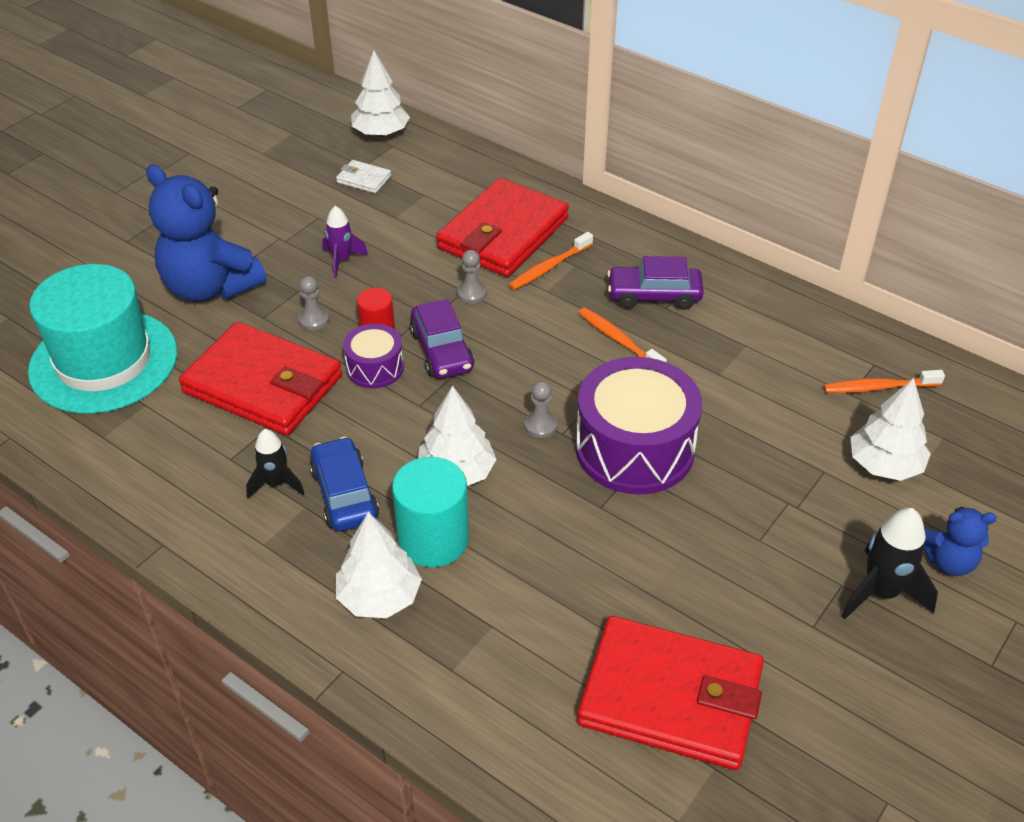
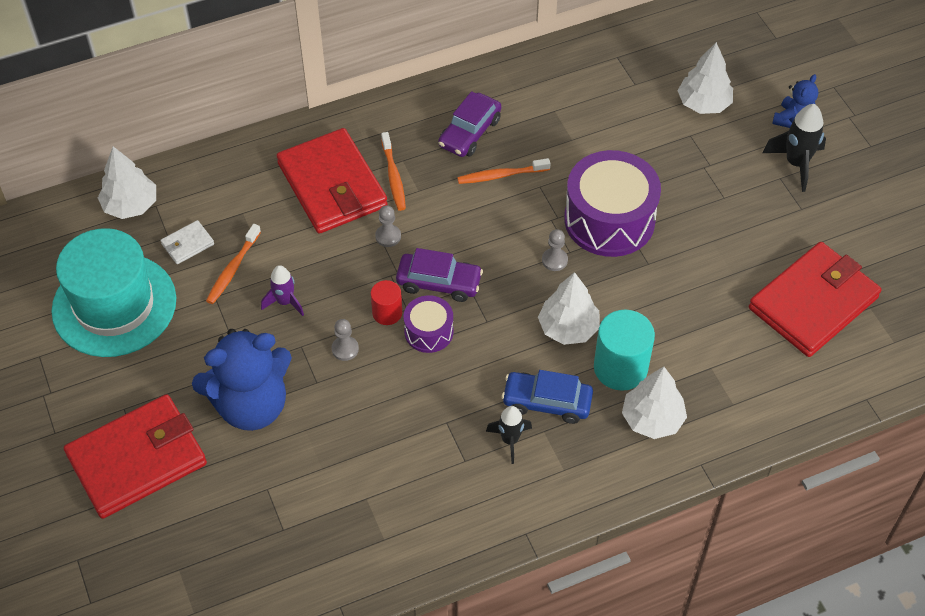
camera: 60 degrees left, 10 degrees up
turquoise hat [28,264,177,414] -> turquoise hat moved to [51,228,176,357]
red wallet [179,322,342,435] -> red wallet moved to [64,394,207,519]
orange toothbrush [823,370,945,393] -> orange toothbrush moved to [206,224,261,304]

